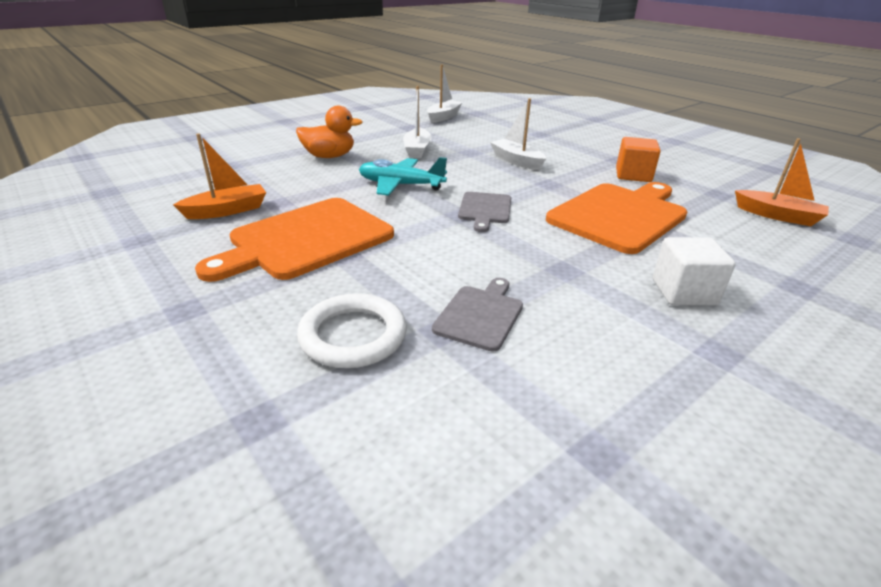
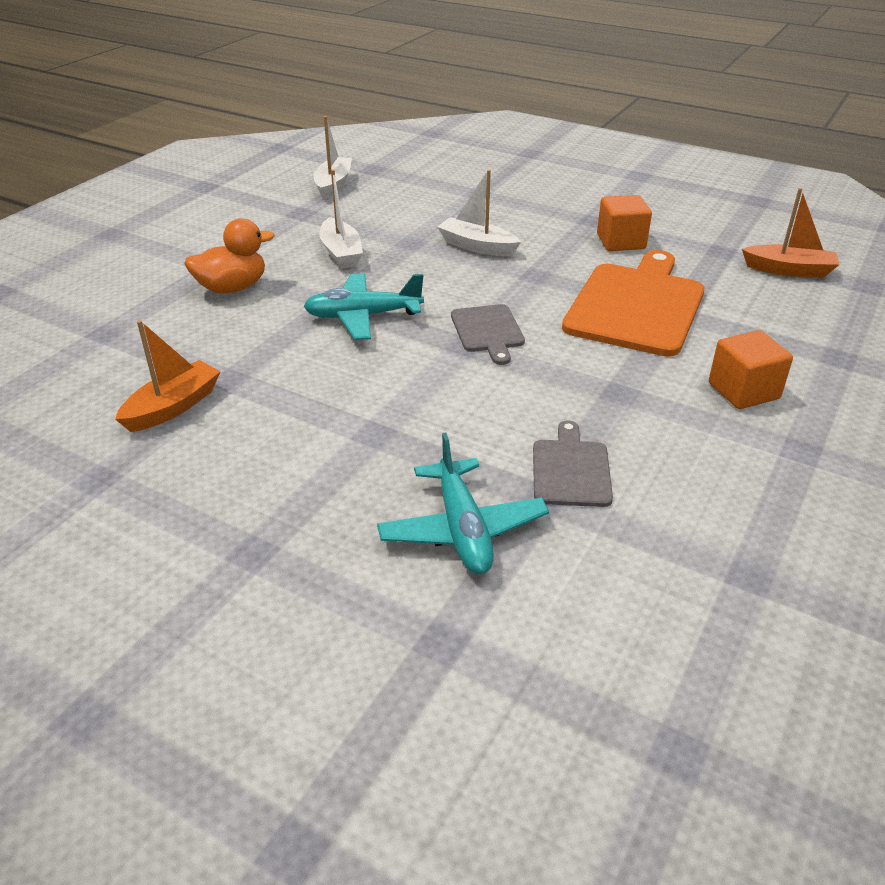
camera: 20 degrees left, 5 degrees up
orange cutting board [195,198,394,282] -> none
white ring [297,293,407,368] -> turquoise plane [377,432,549,574]
white cube [653,237,736,306] -> orange cube [709,330,793,409]

